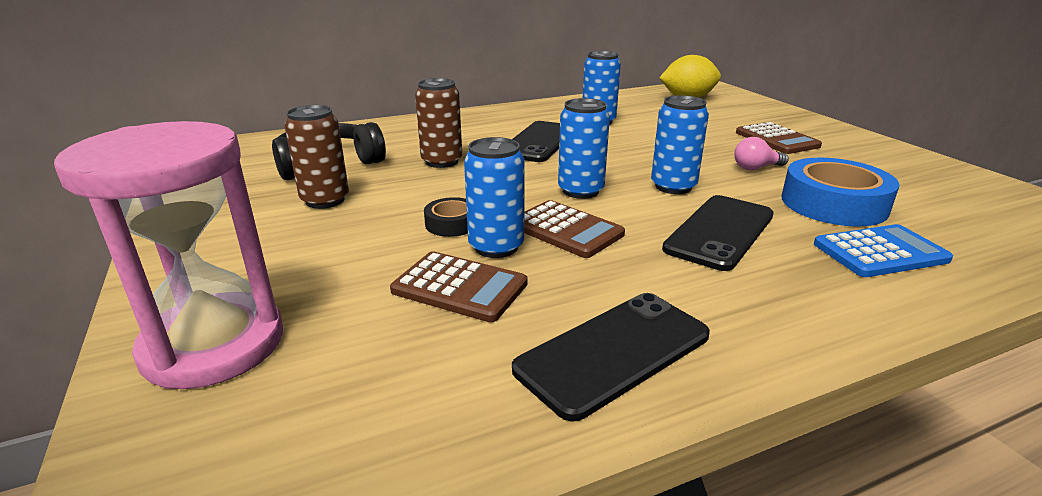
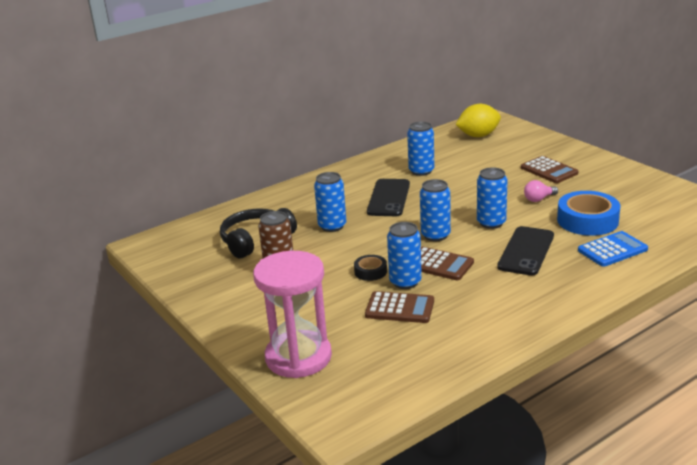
camera: 10 degrees left, 0 degrees up
brown can [415,78,462,168] -> blue can [314,172,346,232]
black phone [512,293,710,422] -> none

